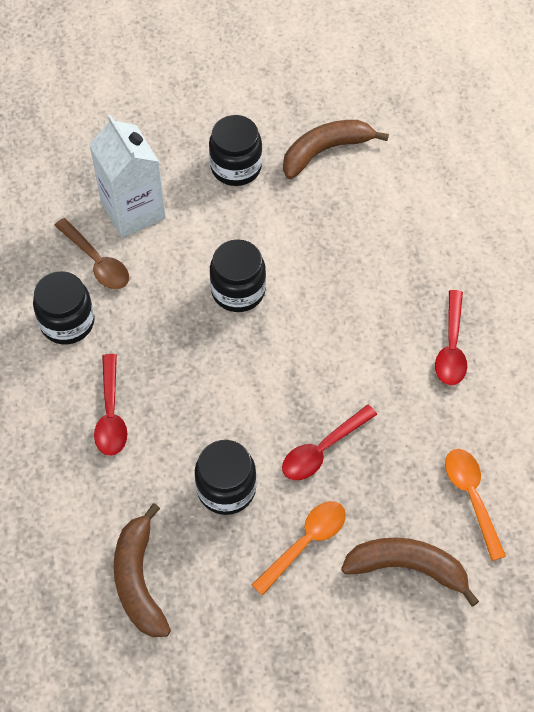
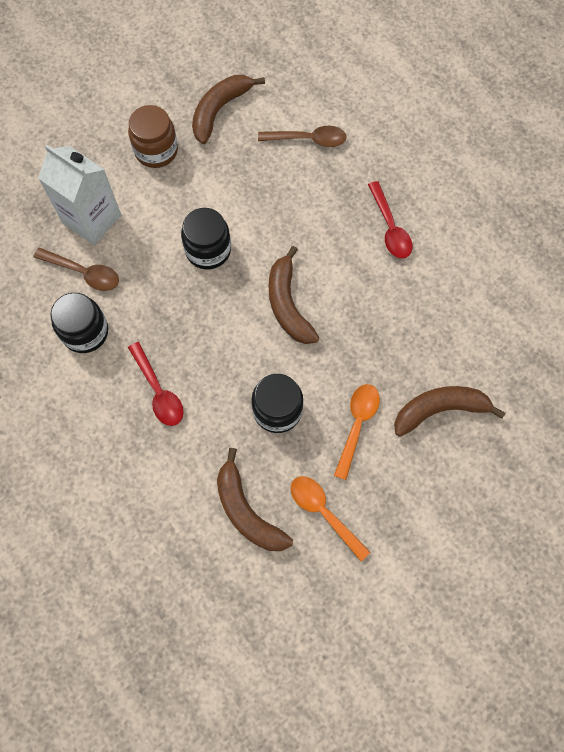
camera: 25 degrees left, 10 degrees up
black jar [209,115,262,186] -> brown jar [128,105,178,168]
red spoon [282,404,377,480] -> none
orange spoon [445,449,506,561] -> orange spoon moved to [291,476,371,561]
none -> brown spoon [258,126,346,147]
none -> brown banana [269,246,319,344]

